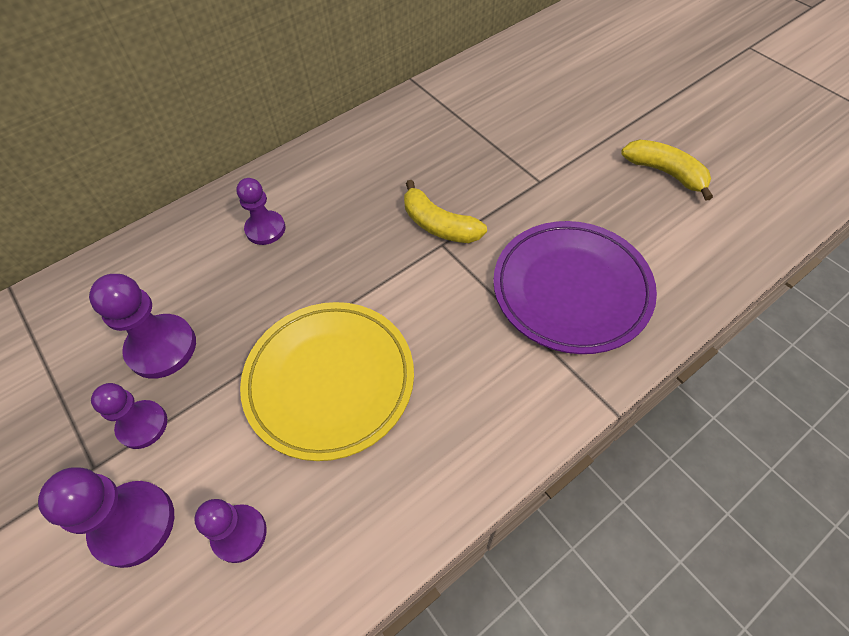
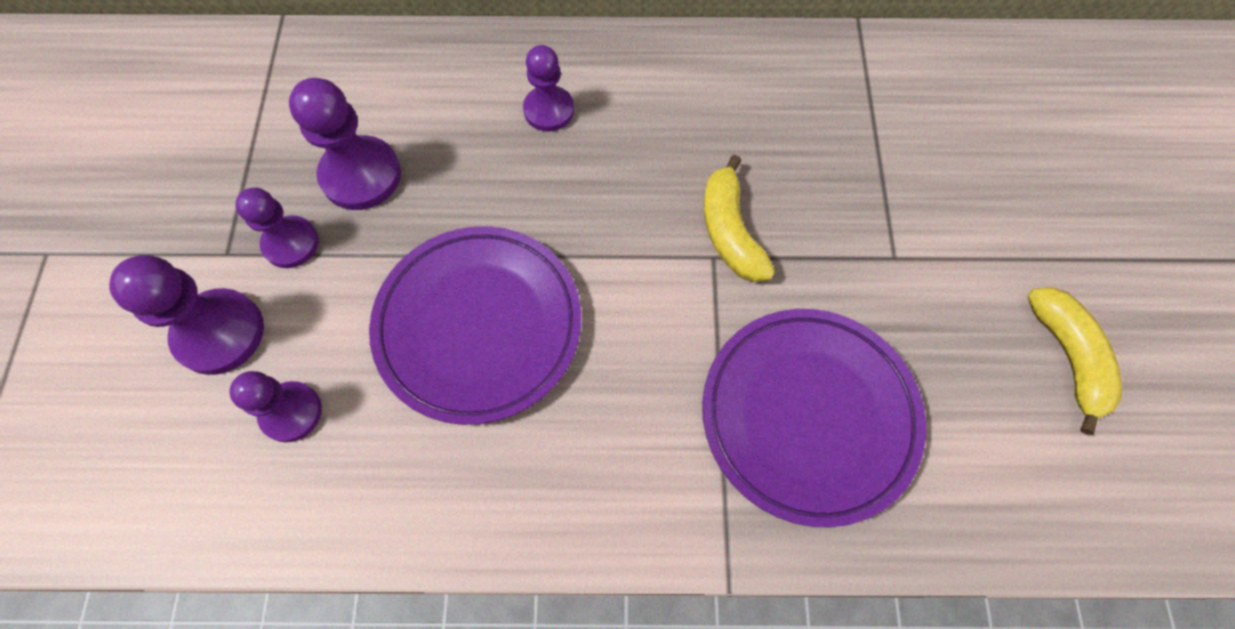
camera: 35 degrees right, 10 degrees up
yellow plate [240,302,414,461] -> purple plate [369,226,581,425]

